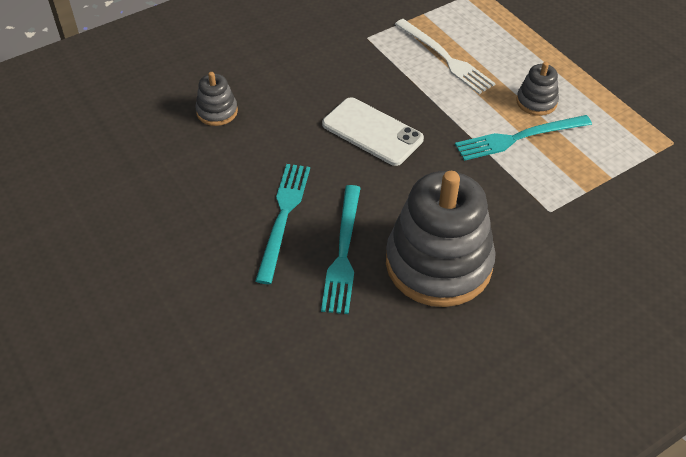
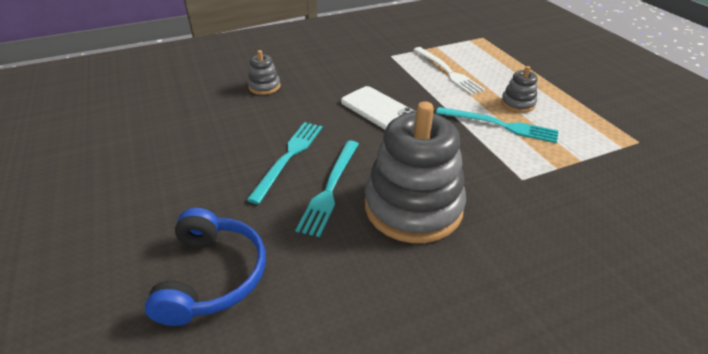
camera: 10 degrees right, 10 degrees down
turquoise fork [455,115,592,161] -> turquoise fork turned 150 degrees counterclockwise [436,107,559,143]
none -> blue headphones [145,208,266,326]

